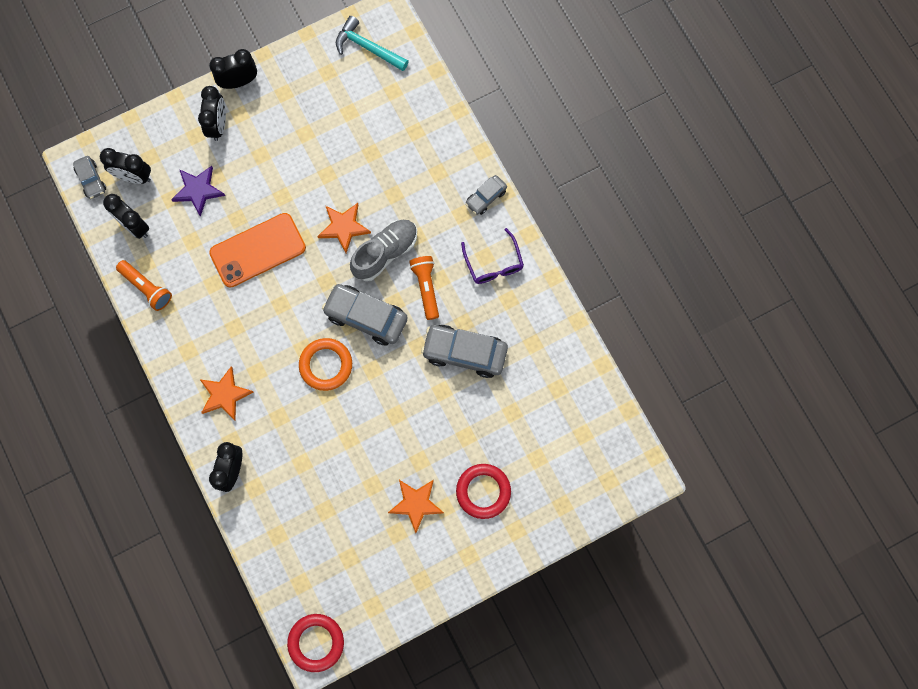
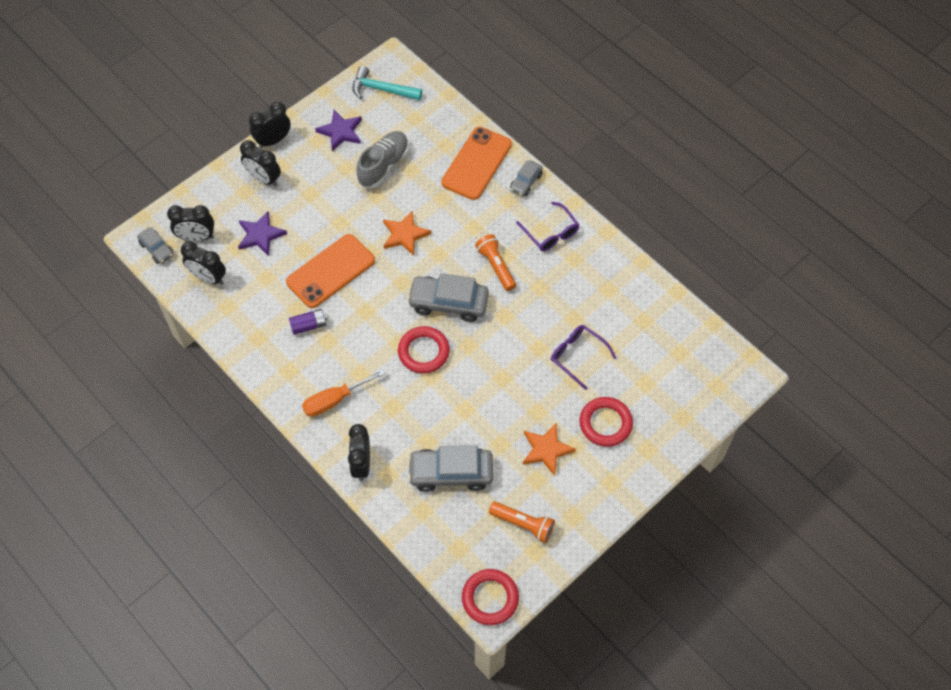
camera: 15 degrees left, 15 degrees down
orange flashlight [116,260,172,311] -> orange flashlight moved to [489,501,555,543]
black clock [198,86,226,141] -> black clock turned 135 degrees clockwise [240,140,281,187]
orange star [200,366,253,420] -> orange screwdriver [302,369,386,417]
orange ring [299,338,352,391] -> red ring [398,326,450,373]
grey shoe [350,220,417,281] -> grey shoe moved to [357,131,409,188]
grey car [421,325,508,378] -> grey car moved to [408,445,493,492]
none -> purple battery [289,309,327,335]
none -> purple star [315,110,362,151]
none -> orange phone [441,127,512,200]
none -> purple glasses [551,325,616,390]

